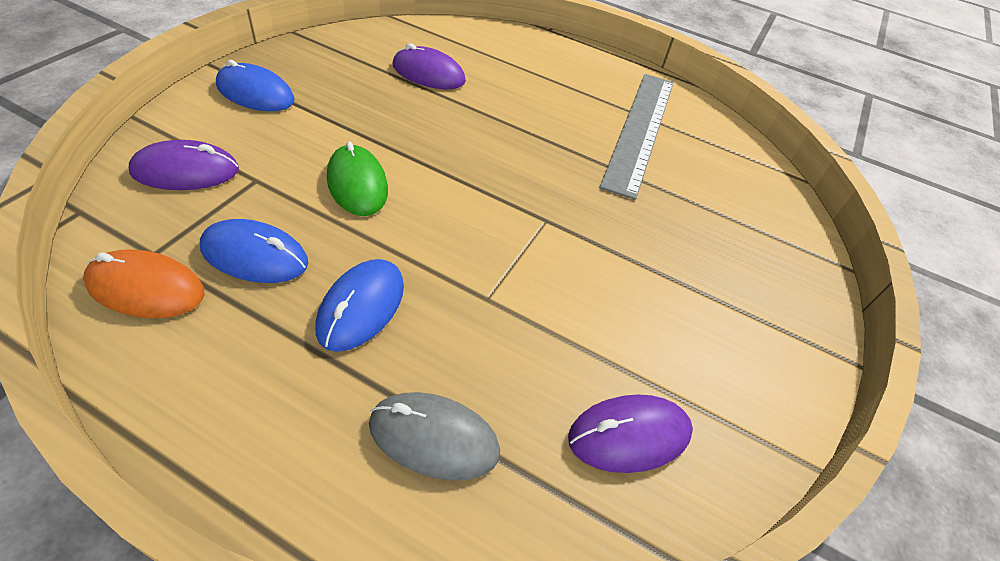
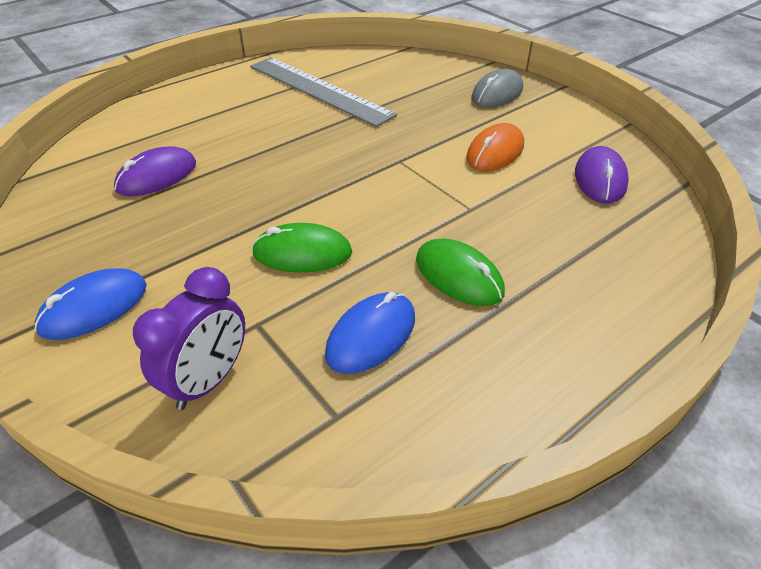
camera: 60 degrees left, 5 degrees down
orange mouse [83,249,204,318] -> orange mouse moved to [466,123,524,171]
purple mouse [129,140,239,190] -> purple clock [133,267,245,410]
blue mouse [315,259,404,352] -> green mouse [416,239,505,306]
grey mouse [369,392,500,481] -> grey mouse moved to [471,69,523,108]

